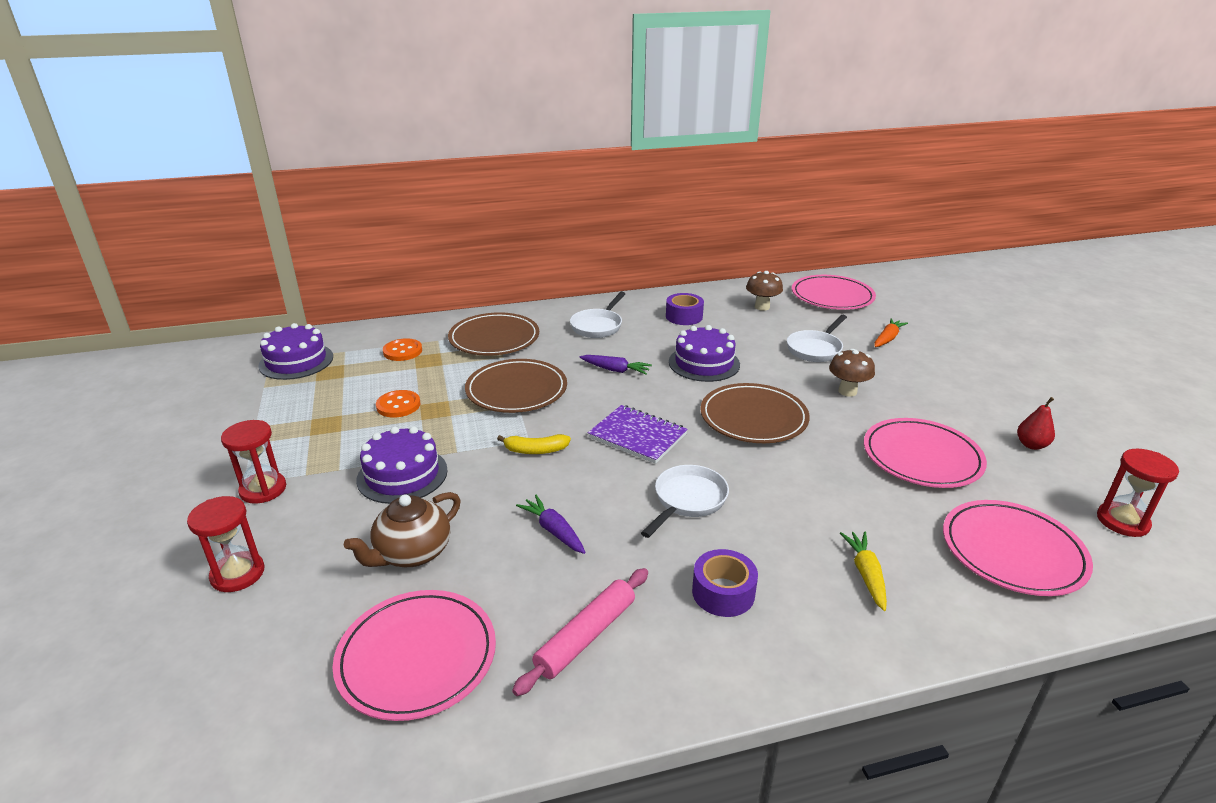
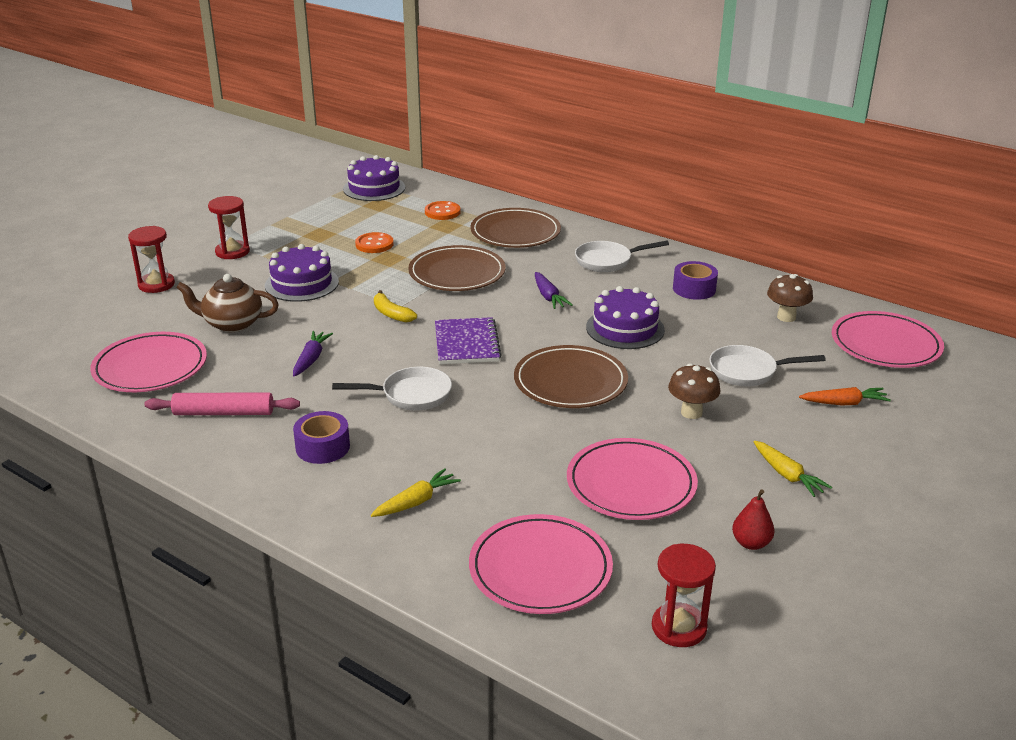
camera: 50 degrees right, 0 degrees up
none -> yellow carrot [754,441,832,497]

